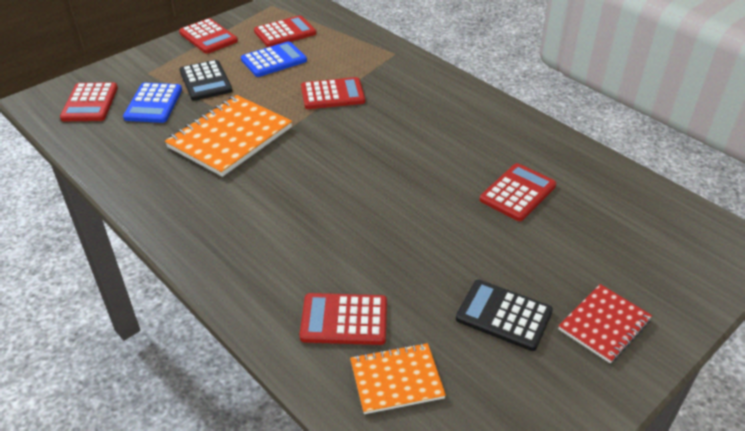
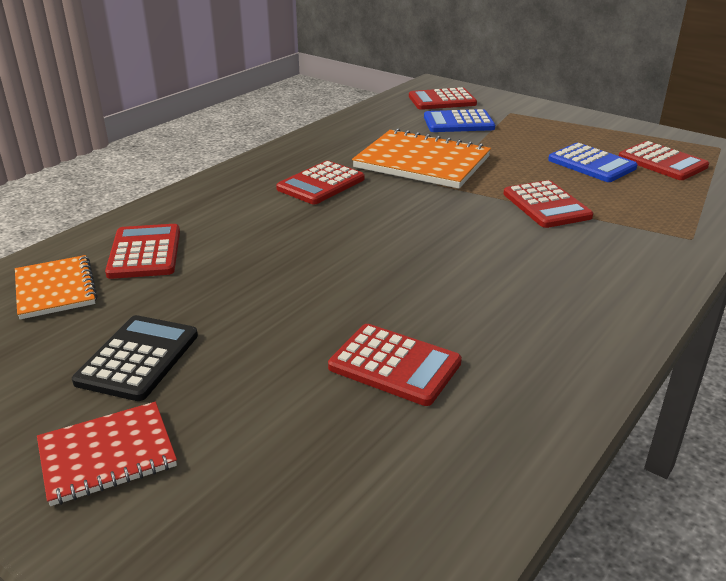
camera: 80 degrees right, 10 degrees down
red calculator [179,18,238,54] -> red calculator moved to [276,161,365,204]
black calculator [180,60,232,101] -> none
red notebook [558,284,652,363] -> red notebook turned 60 degrees counterclockwise [37,402,177,506]

